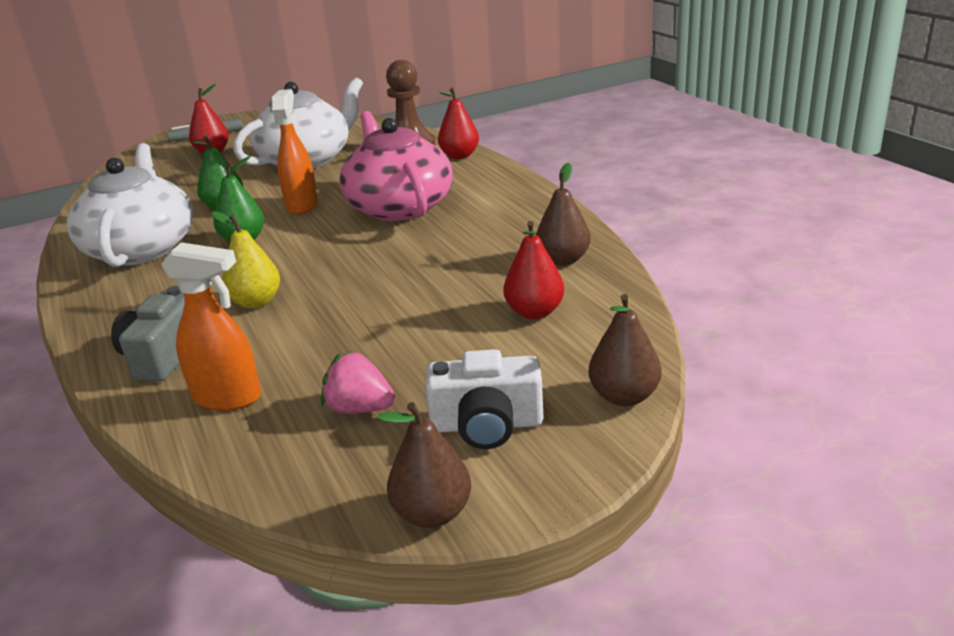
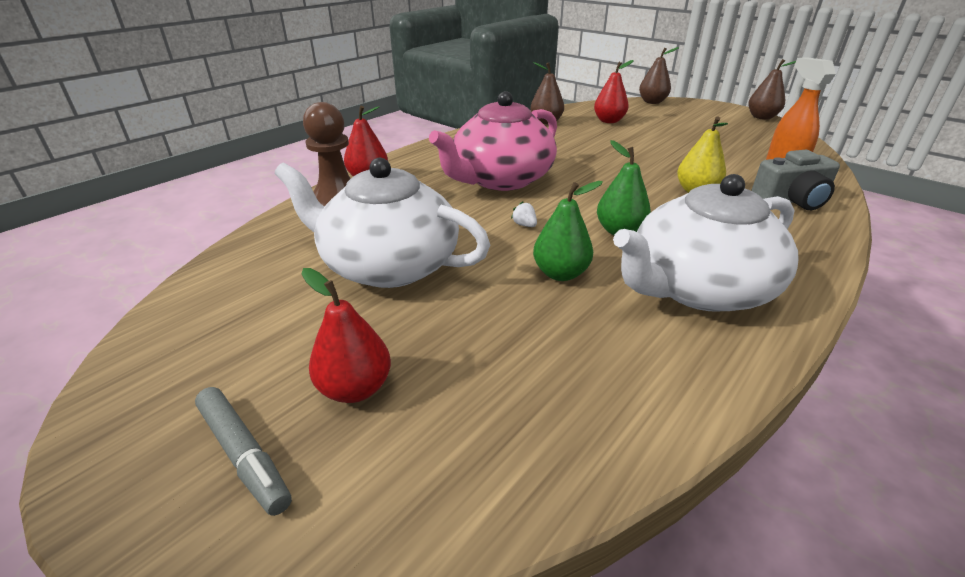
camera: 115 degrees left, 5 degrees up
orange spray bottle [272,89,318,215] -> white strawberry [511,201,537,227]
pink strawberry [321,351,395,414] -> none
white camera [425,349,544,449] -> none

